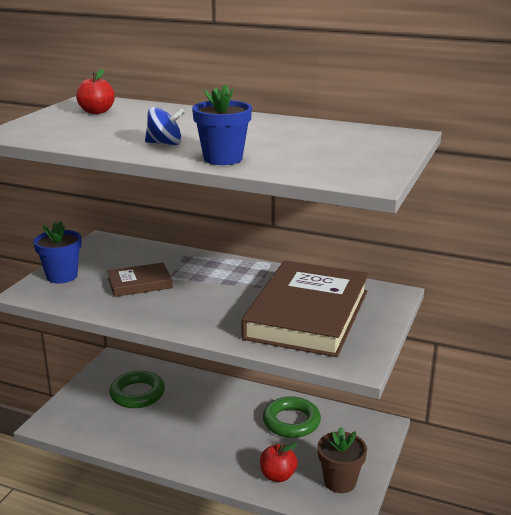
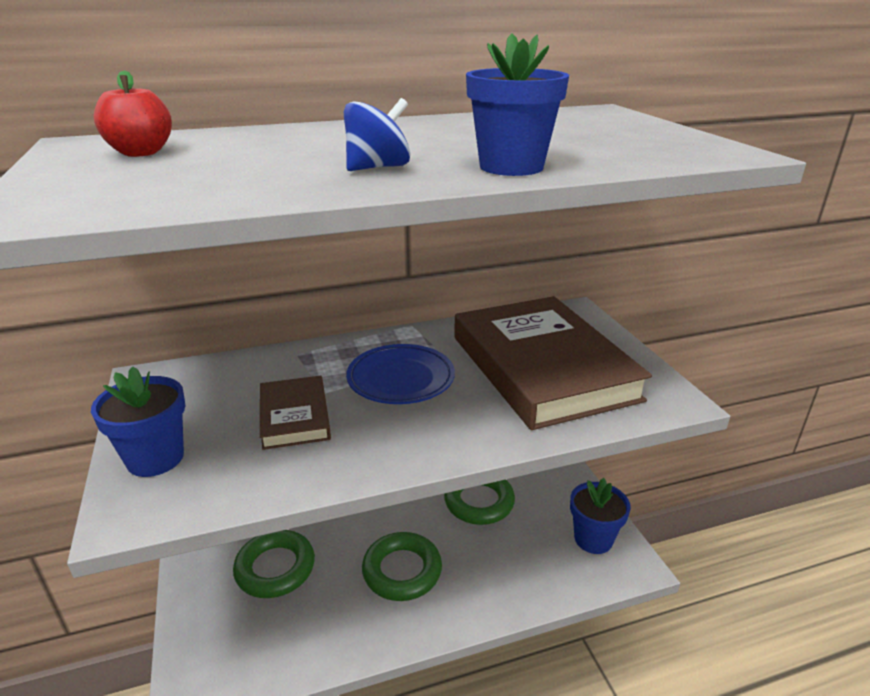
camera: 40 degrees left, 5 degrees up
brown book [107,263,173,297] -> brown book turned 45 degrees counterclockwise [260,376,331,450]
red apple [260,443,298,482] -> none
brown flower pot [317,427,367,493] -> blue flower pot [570,478,631,554]
none -> blue plate [346,344,455,404]
none -> green ring [362,532,442,601]

